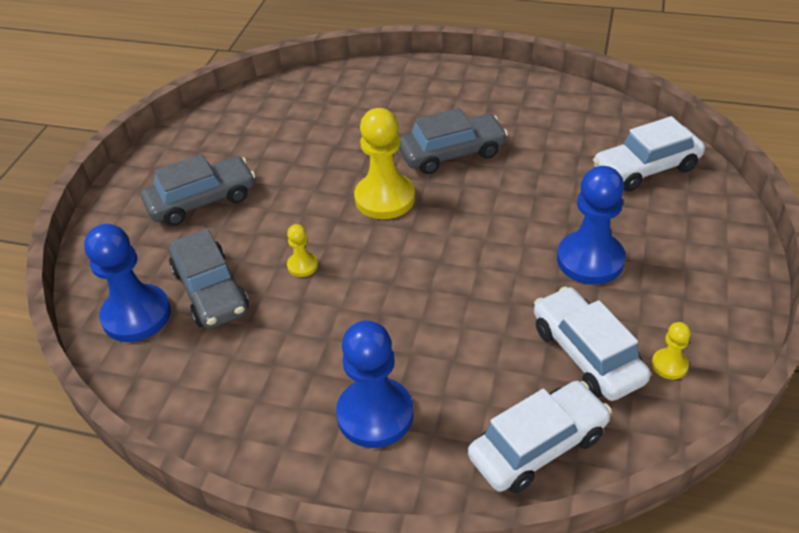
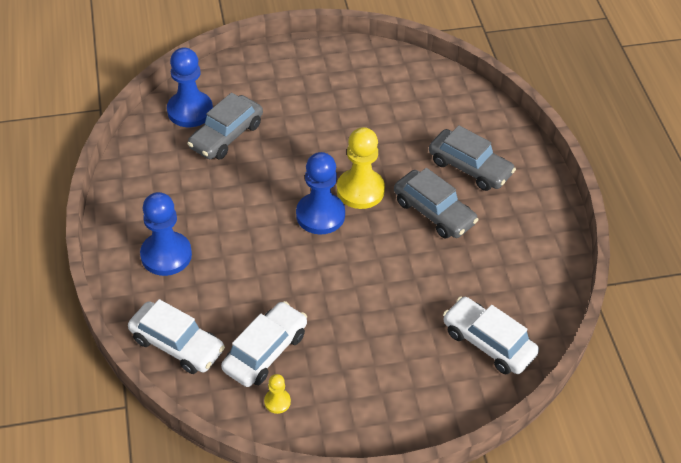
camera: 60 degrees right, 5 degrees up
grey car [141,154,256,226] -> grey car moved to [429,125,516,191]
yellow pawn [287,224,318,277] -> none
blue pawn [557,166,626,285] -> blue pawn moved to [296,152,345,234]

